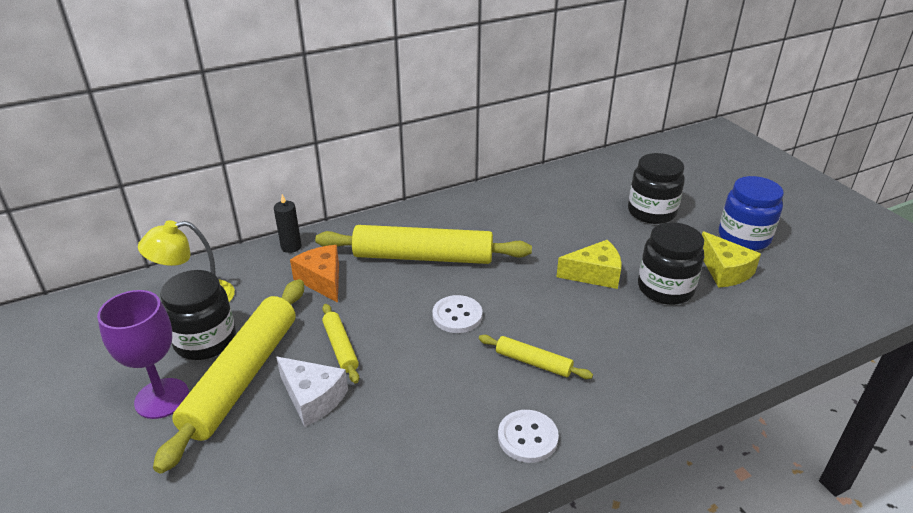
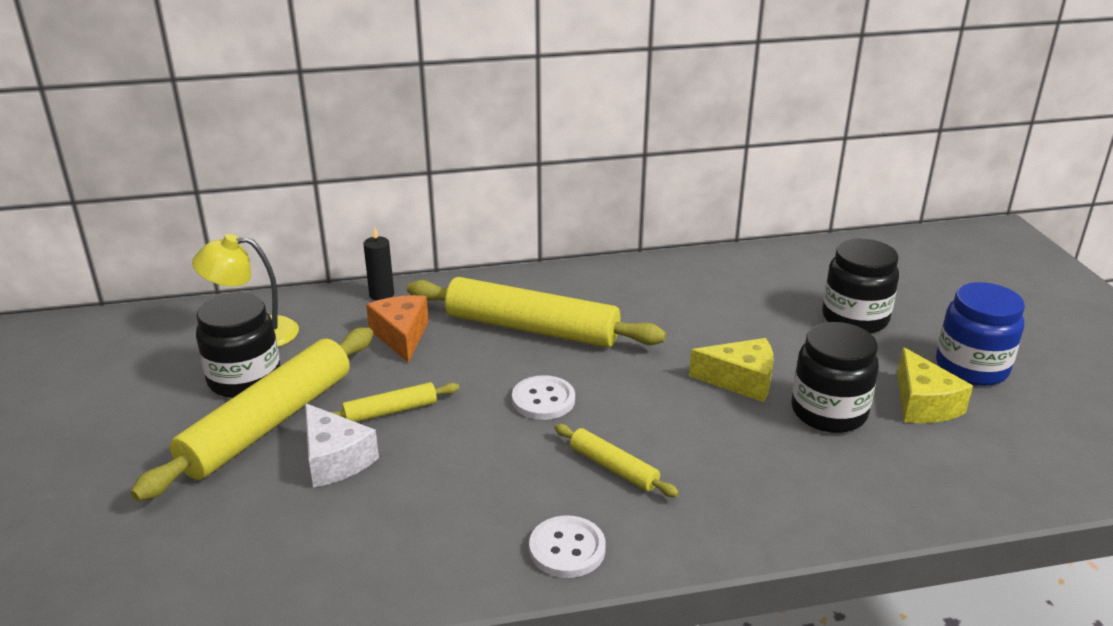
camera: 15 degrees right, 5 degrees down
purple goblet [97,290,189,419] -> none
yellow rolling pin [322,304,359,384] -> yellow rolling pin turned 75 degrees clockwise [330,382,460,422]

